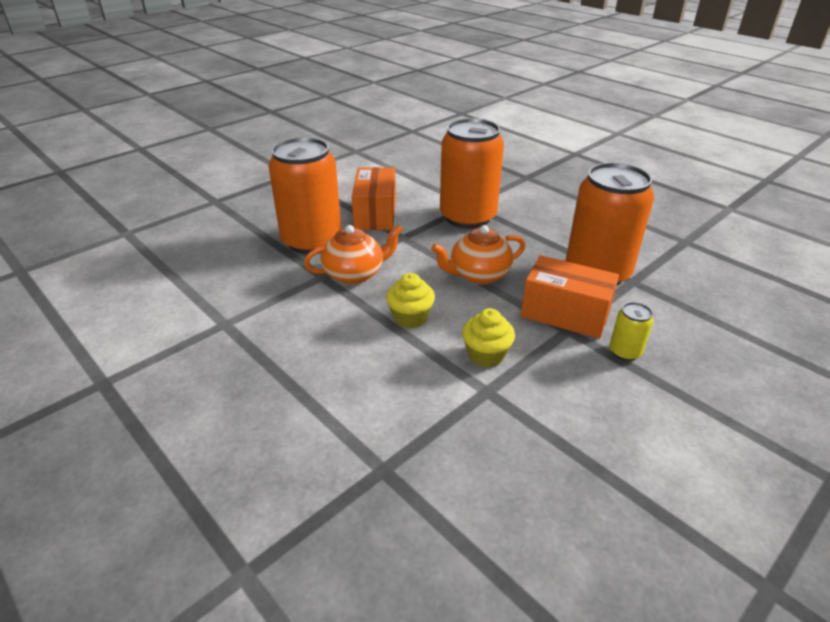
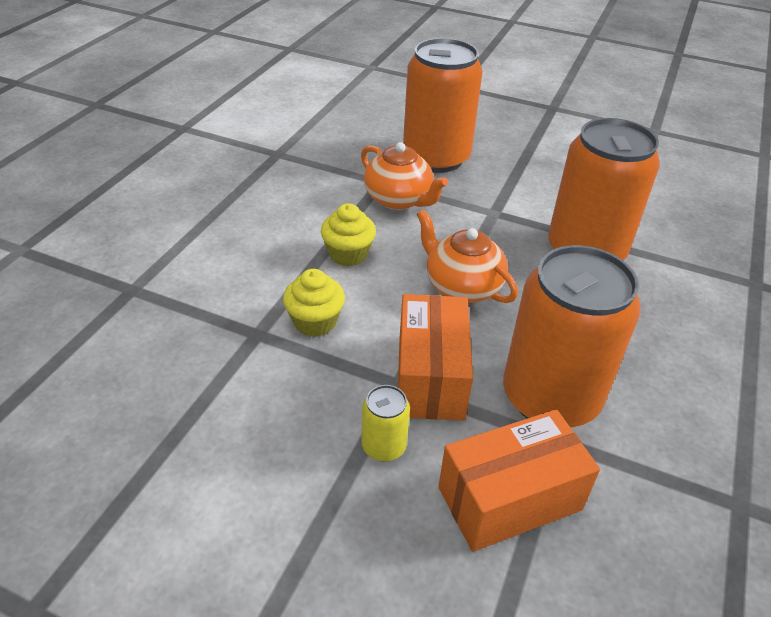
camera: 65 degrees right, 5 degrees up
orange box [352,167,396,230] -> orange box moved to [439,409,600,552]

